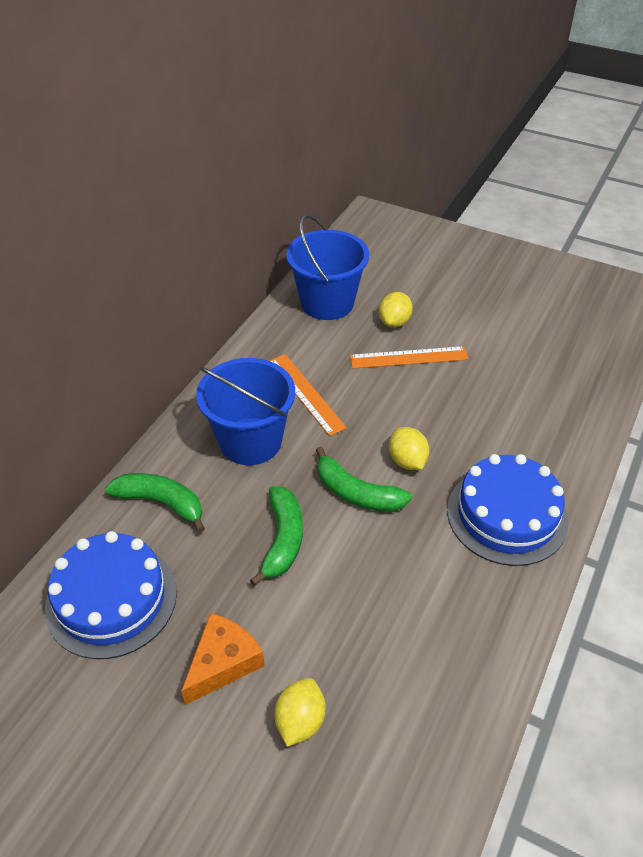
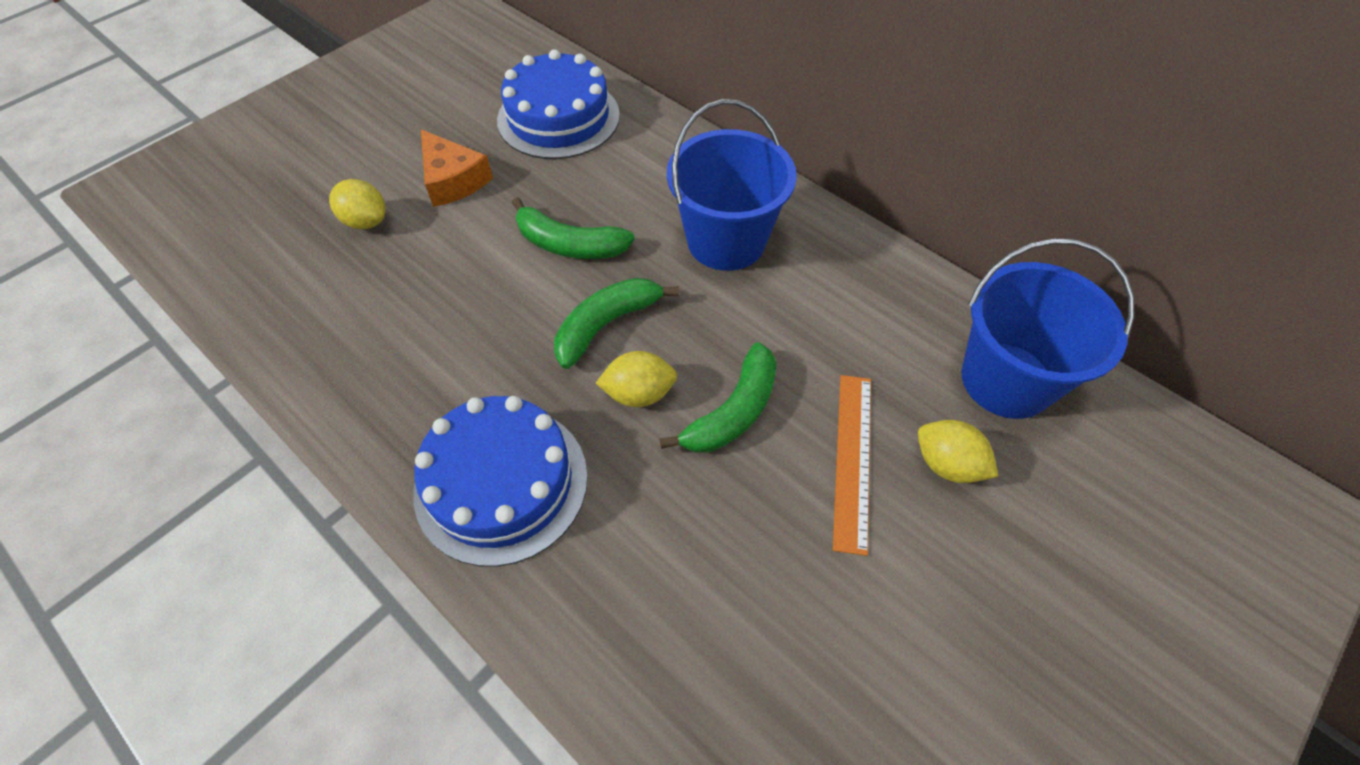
camera: 105 degrees right, 10 degrees up
green banana [105,473,205,533] -> green banana moved to [660,342,777,453]
orange ruler [269,354,347,436] -> none

